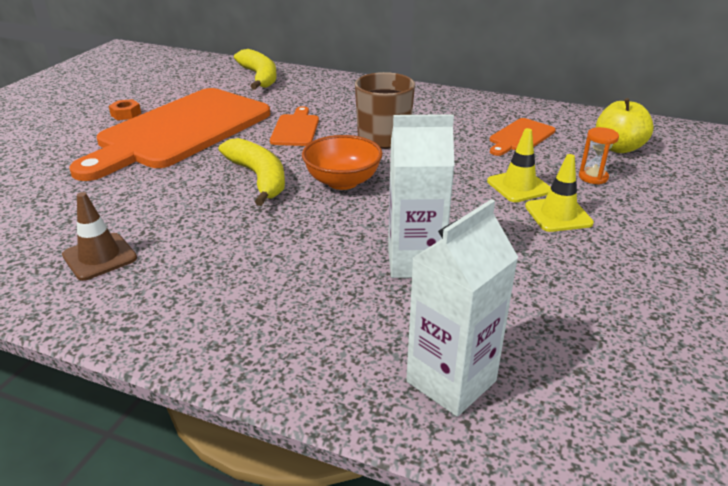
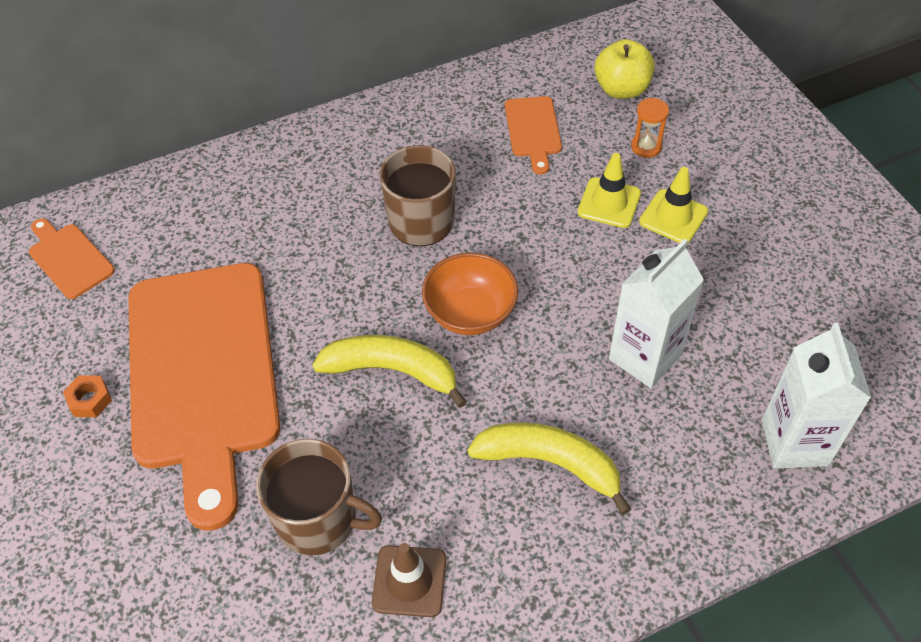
camera: 45 degrees left, 20 degrees up
yellow banana [234,49,277,90] -> yellow banana moved to [468,422,631,515]
orange cutting board [270,106,319,146] -> orange cutting board moved to [29,218,115,299]
none -> brown mug [256,439,382,555]

